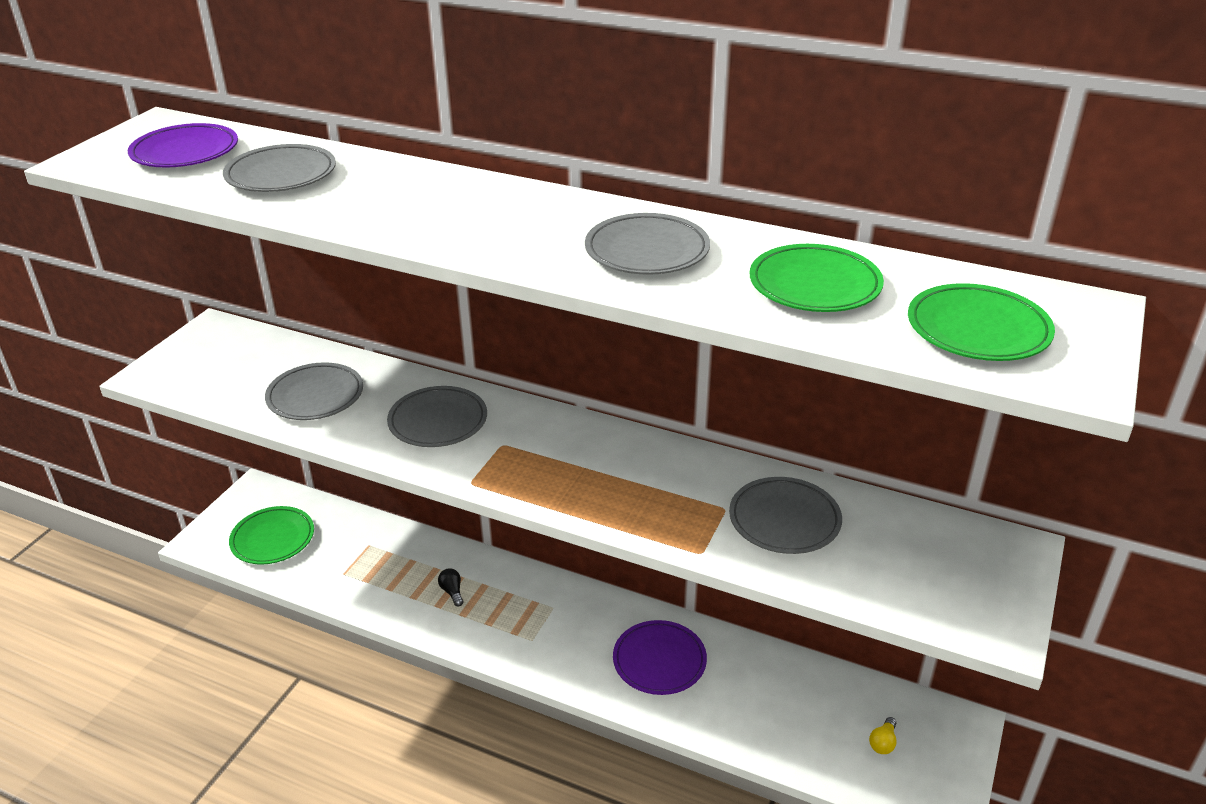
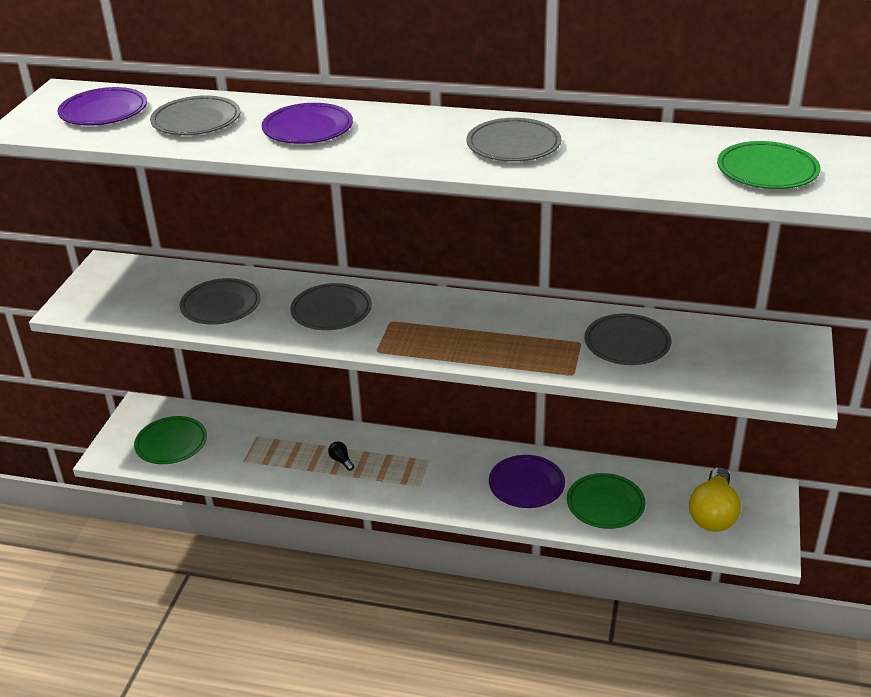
camera: 10 degrees left, 0 degrees up
green plate [750,244,884,312] -> green plate moved to [567,473,646,529]
yellow light bulb [869,717,897,754] -> yellow light bulb [689,467,741,532], size x2.42
none -> purple plate [262,103,353,144]

